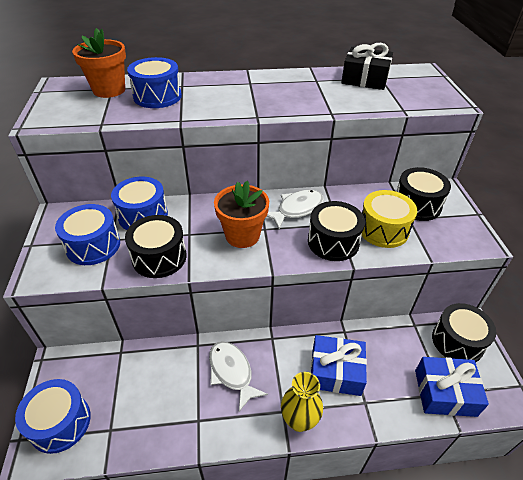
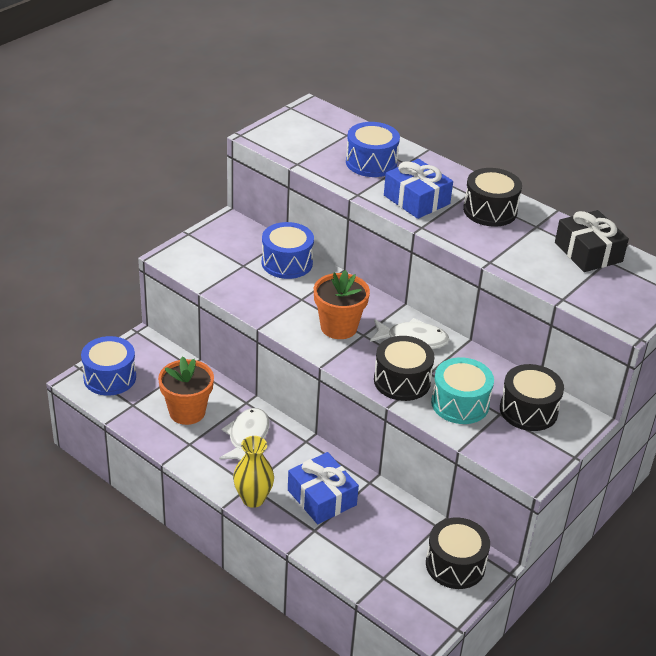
camera: 45 degrees right, 5 degrees down
blue drum [55,204,120,265] -> none
orange flower pot [72,28,126,98] -> orange flower pot moved to [158,356,214,425]
black drum [125,215,186,278] -> black drum moved to [463,168,522,227]
yellow drum [361,190,417,248] -> turquoise drum [431,357,494,424]
blue gift [415,357,489,417] -> blue gift moved to [384,159,453,219]

